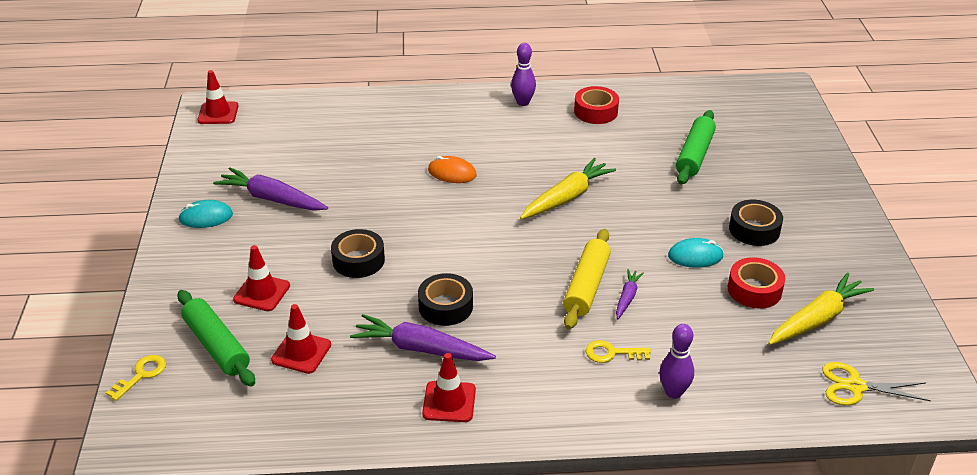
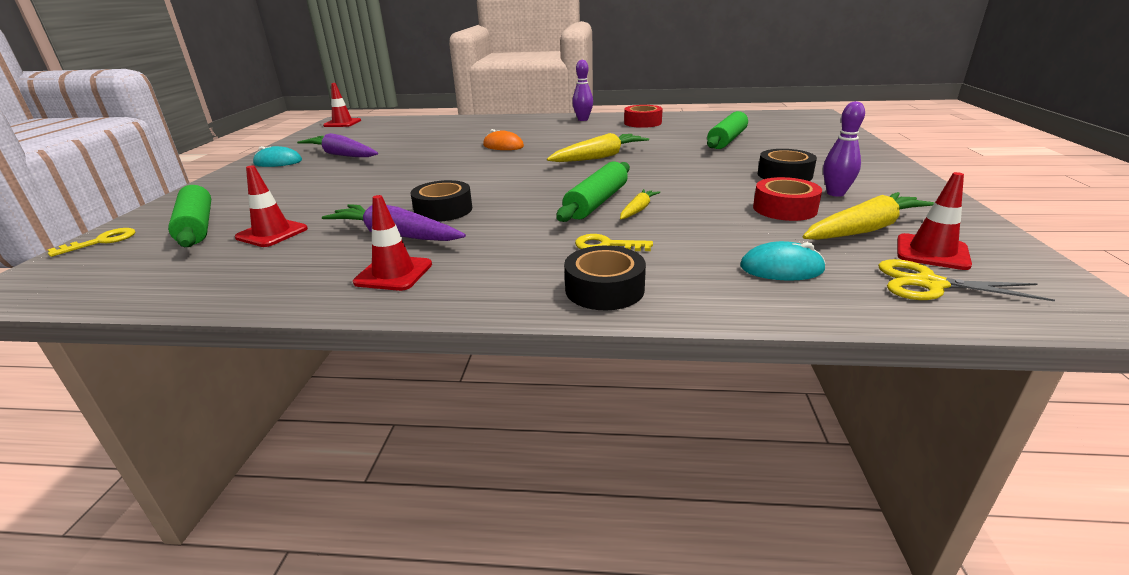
camera: 10 degrees right, 10 degrees down
red traffic cone [233,245,290,311] -> red traffic cone moved to [897,172,972,270]
black tape [331,229,385,278] -> black tape moved to [564,246,646,310]
yellow rolling pin [563,229,611,330] -> green rolling pin [556,162,630,222]
purple carrot [616,269,644,319] -> yellow carrot [620,189,660,219]
purple bowling pin [659,324,694,399] -> purple bowling pin moved to [823,101,865,197]
turquoise mouse [668,238,724,268] -> turquoise mouse moved to [740,241,826,281]

